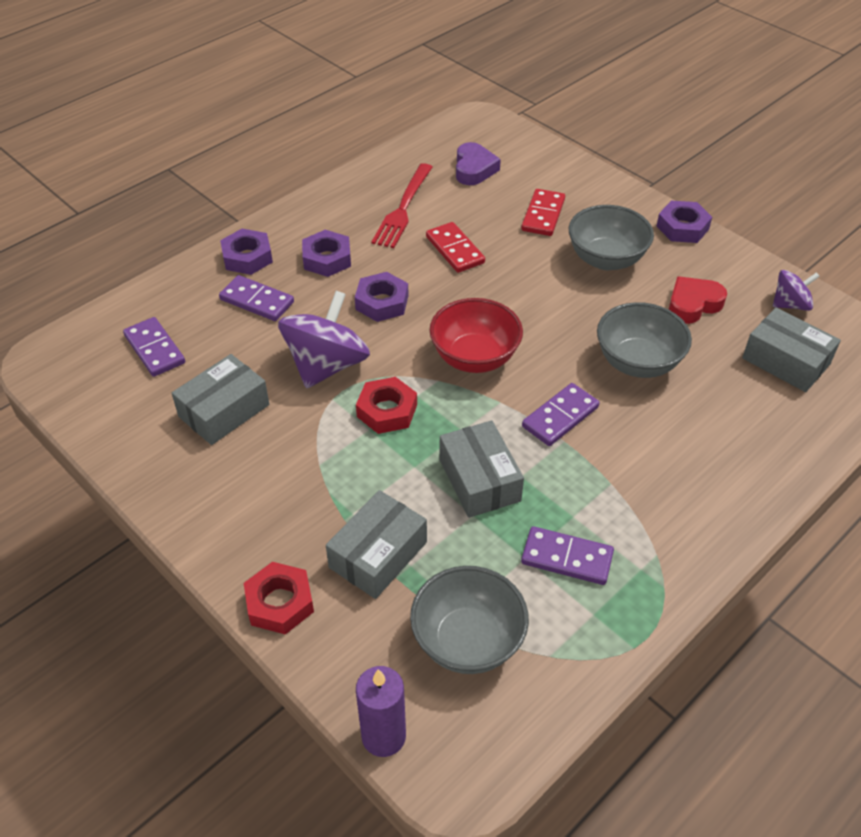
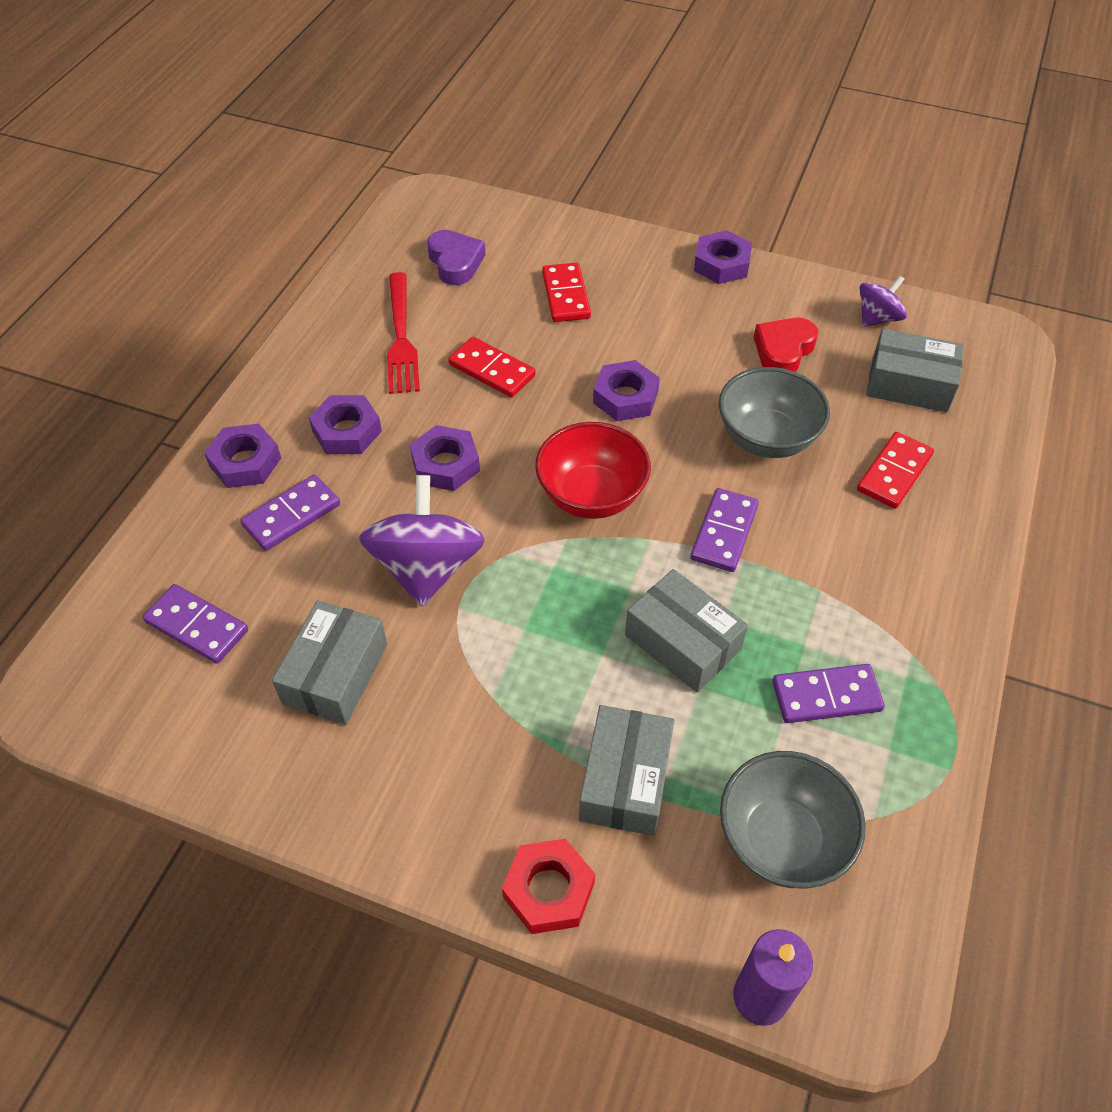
camera: 25 degrees left, 5 degrees up
purple domino [219,275,294,321] -> purple domino turned 45 degrees counterclockwise [240,474,340,551]
red nut [356,377,417,434] -> none
grey bowl [569,205,654,270] -> none
none -> purple nut [593,360,660,421]
none -> red domino [857,432,934,509]

